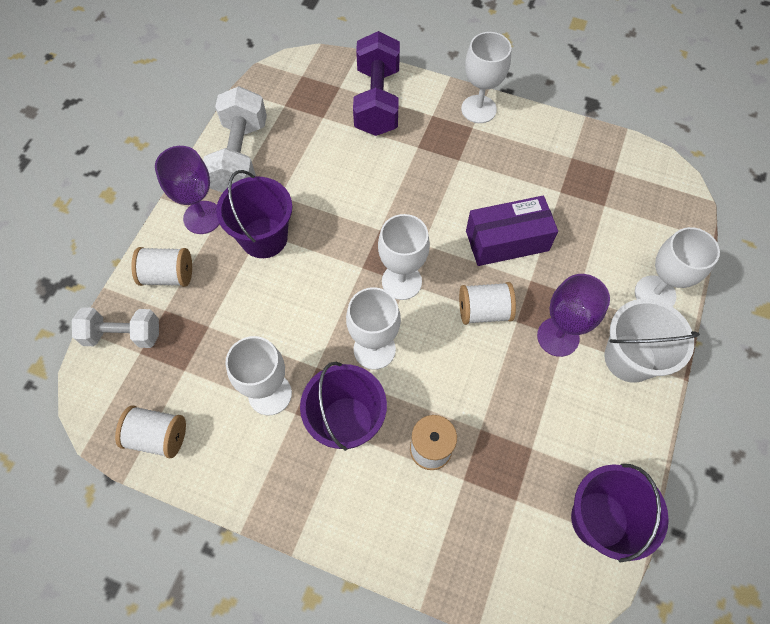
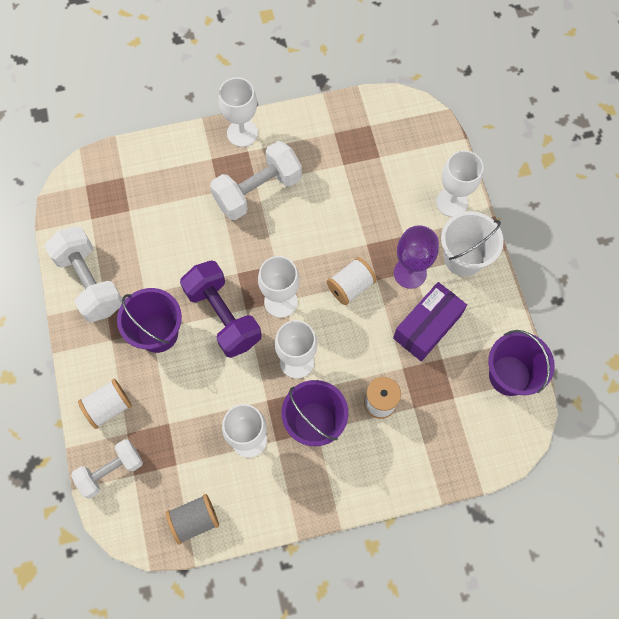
camera: 35 degrees left, 5 degrees up
white spool [115,406,186,458] -> grey spool [166,494,219,544]
purple goblet [155,146,220,234] -> none
purple dumbbell [353,31,400,136] -> purple dumbbell moved to [180,260,262,358]
purple box [466,196,558,266] -> purple box moved to [393,282,467,361]
none -> white dumbbell [210,141,302,220]

